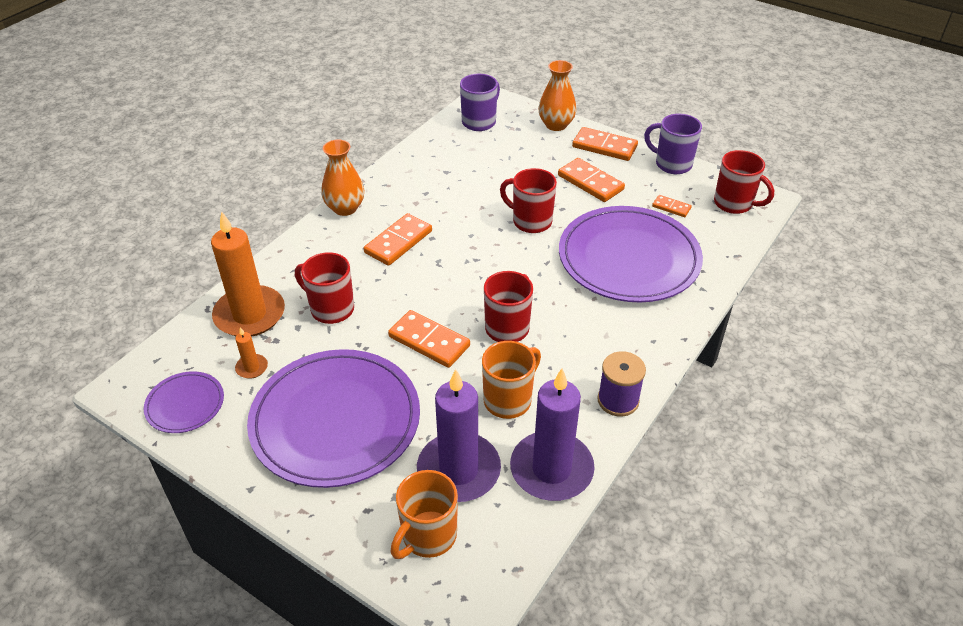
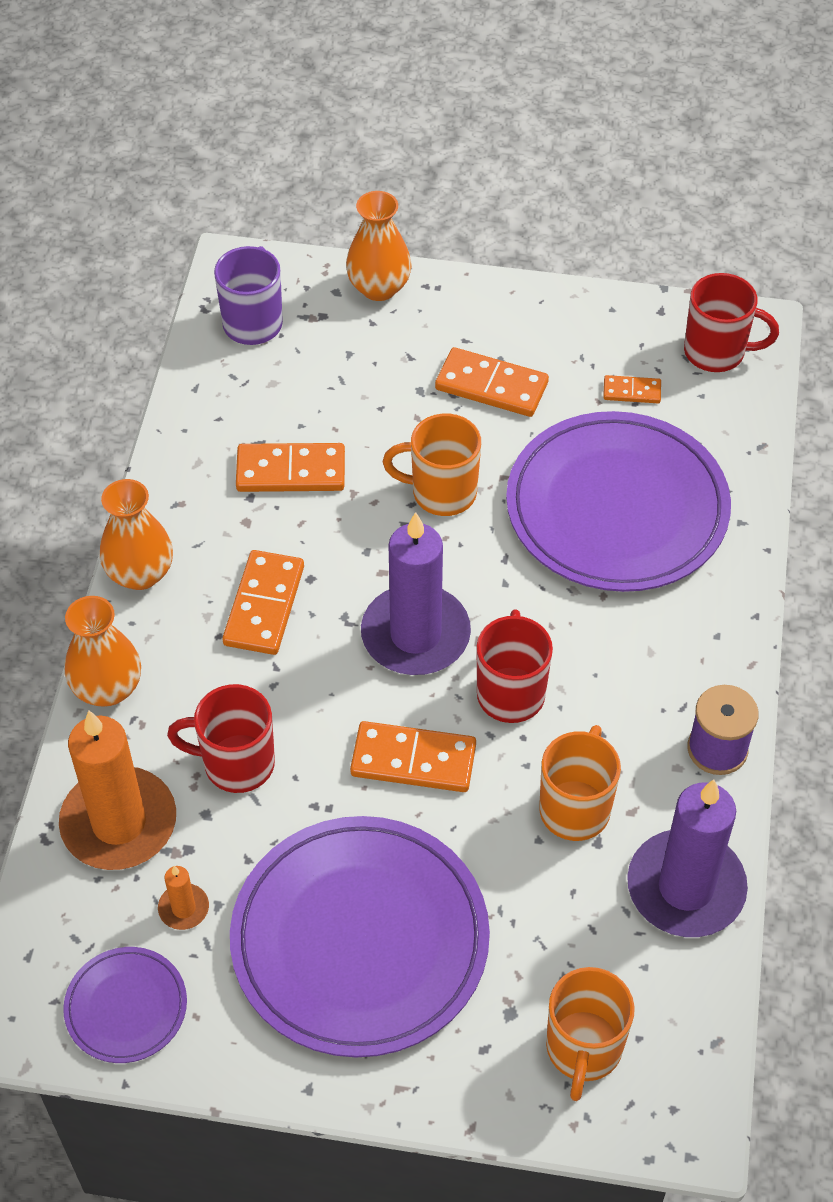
camera: 25 degrees left, 10 degrees up
purple candle [417,369,501,502] -> purple candle moved to [361,512,471,675]
red mug [500,168,557,233] -> orange mug [383,414,481,516]
orange domino [572,127,638,161] -> orange domino moved to [236,443,345,492]
purple mug [644,114,702,174] -> none
none -> orange vase [65,596,141,706]

